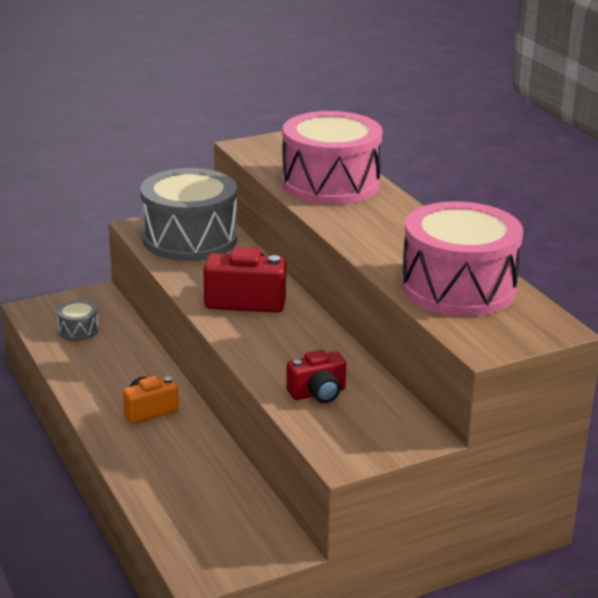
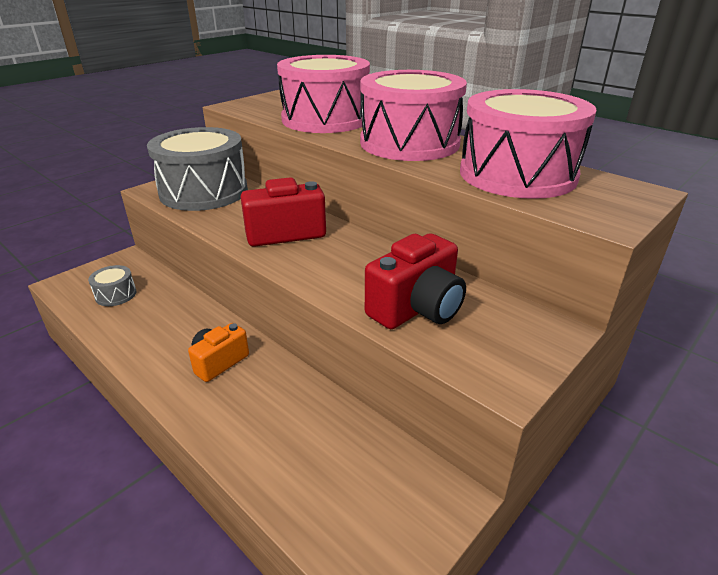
camera: 20 degrees left, 5 degrees up
red camera [286,350,346,403] -> red camera [365,233,466,329], size x1.56
none -> pink drum [360,70,467,161]

